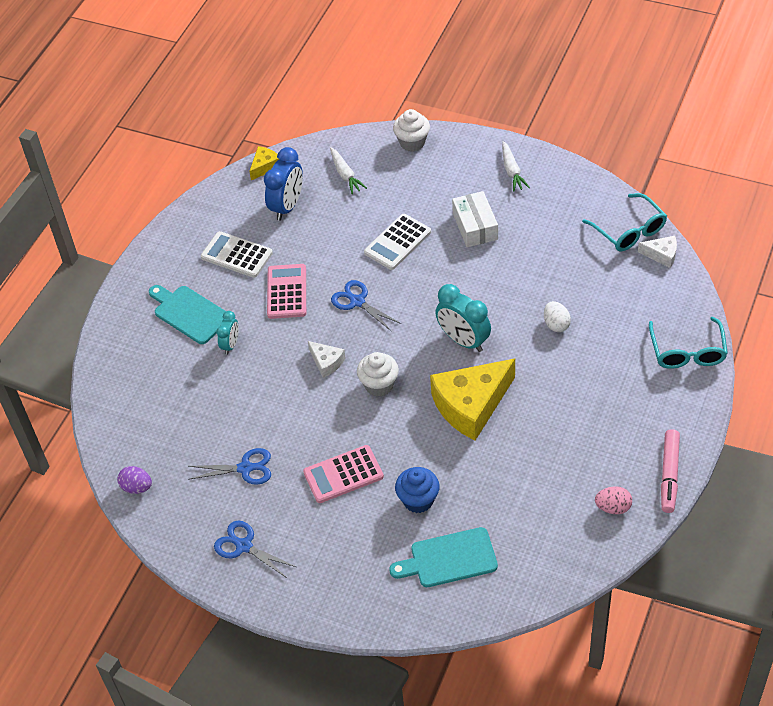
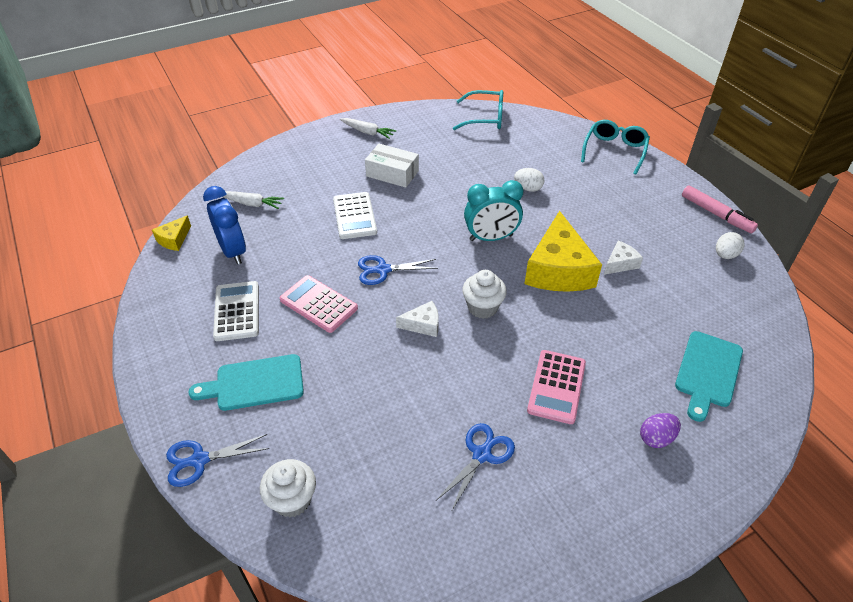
camera: 55 degrees left, 5 degrees down
purple egg [117,466,152,494] -> purple egg moved to [640,413,681,448]
white calculator [201,231,273,278] -> white calculator turned 105 degrees clockwise [213,281,259,341]
blue scissors [214,521,296,578] -> blue scissors moved to [166,434,269,487]
turquoise clock [217,311,239,354] -> none
yellow cheese [249,146,279,180] -> yellow cheese turned 135 degrees counterclockwise [152,215,191,251]
white cupcake [393,109,430,152] -> white cupcake moved to [260,459,316,517]
blue cupcake [395,467,440,513] -> none
pink egg [595,486,632,514] -> white egg [716,232,745,259]
white cheese [638,236,677,268] -> white cheese moved to [604,241,643,275]
turquoise glasses [649,317,728,369] -> turquoise glasses turned 105 degrees counterclockwise [581,120,650,175]

